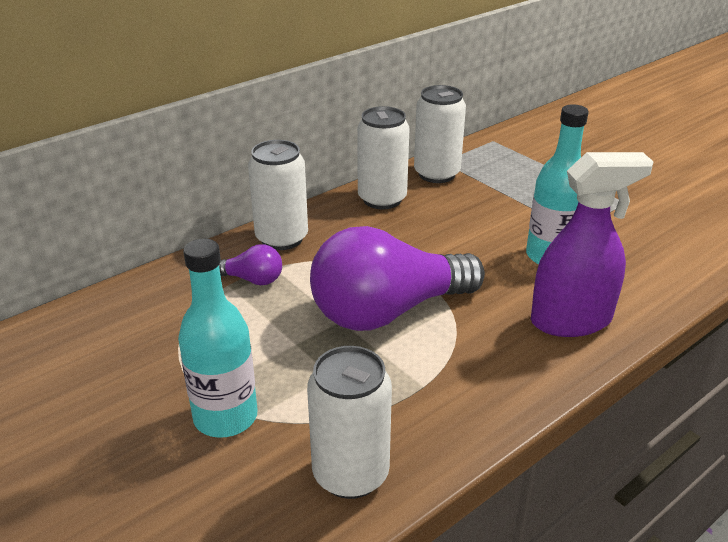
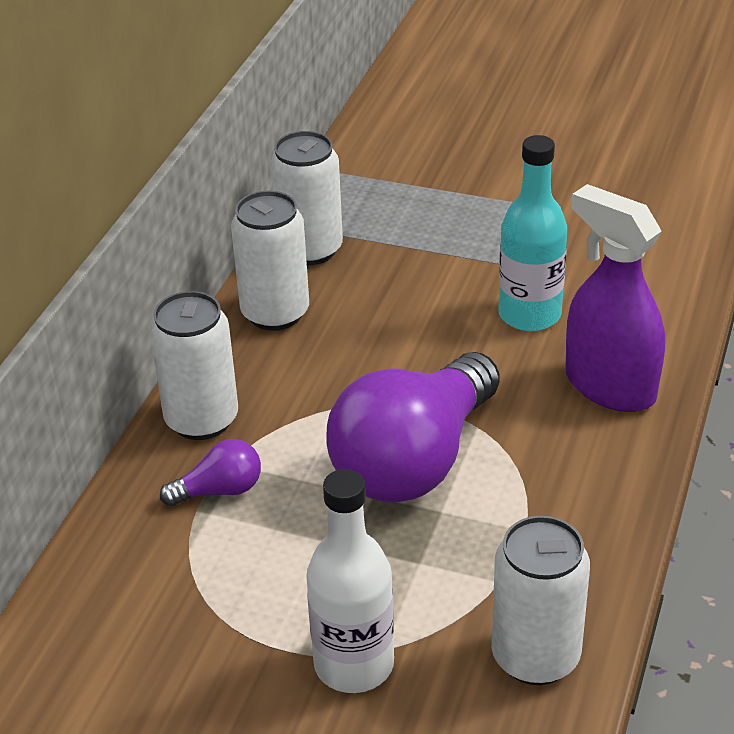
camera: 30 degrees left, 5 degrees up
turquoise bottle [178,239,258,438] -> white bottle [306,469,394,693]
purple spray bottle [531,152,654,337] -> purple spray bottle turned 90 degrees counterclockwise [565,184,665,412]

